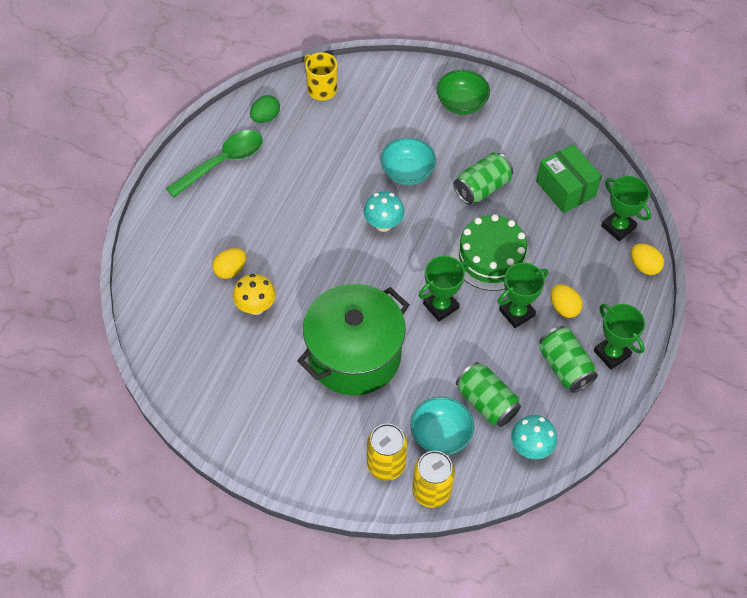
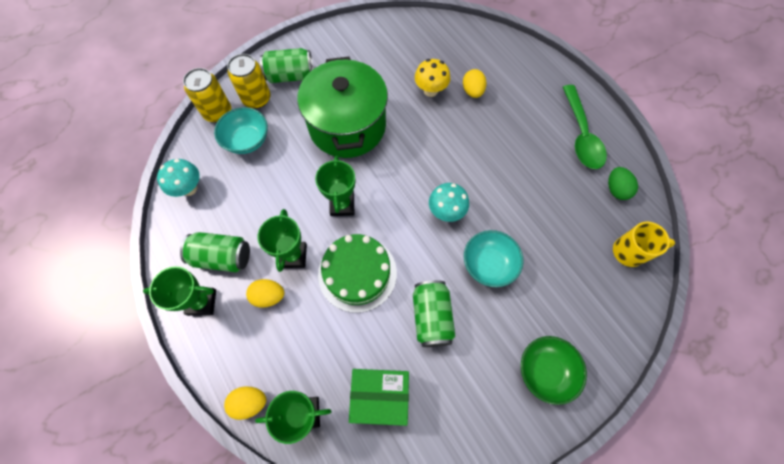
camera: 125 degrees right, 10 degrees up
green can [456,362,521,427] -> green can moved to [260,48,313,83]

